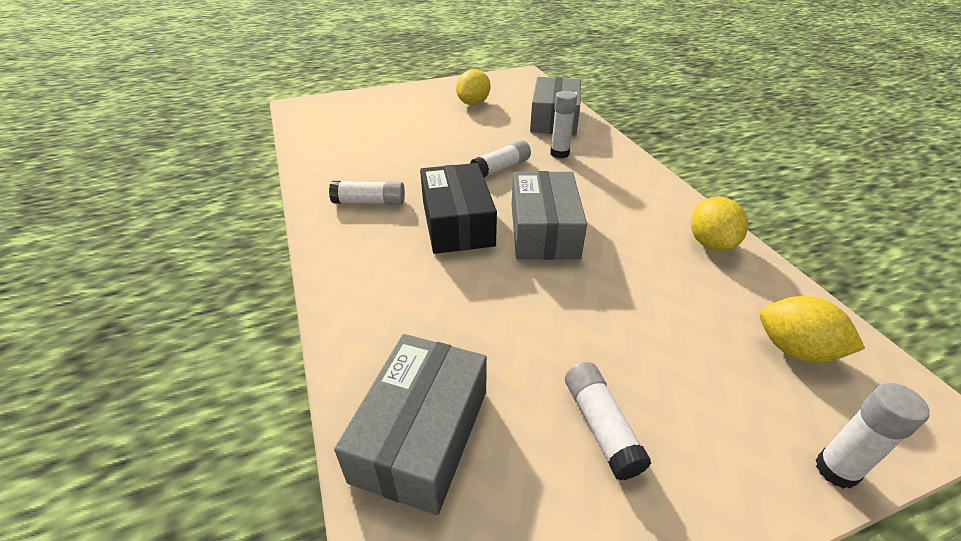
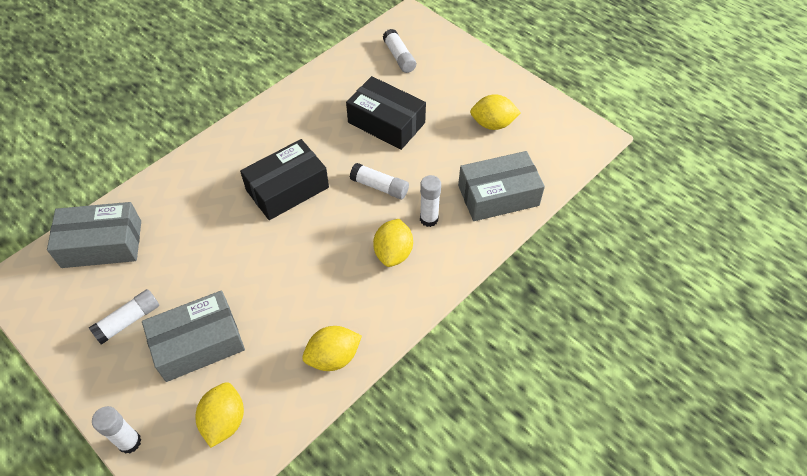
camera: 65 degrees right, 15 degrees up
white glue stick [329,181,405,205] -> white glue stick moved to [383,29,416,73]
grey box [512,171,587,260] -> grey box moved to [142,291,245,382]
none -> black box [346,76,426,150]
none -> yellow lemon [373,219,413,267]

